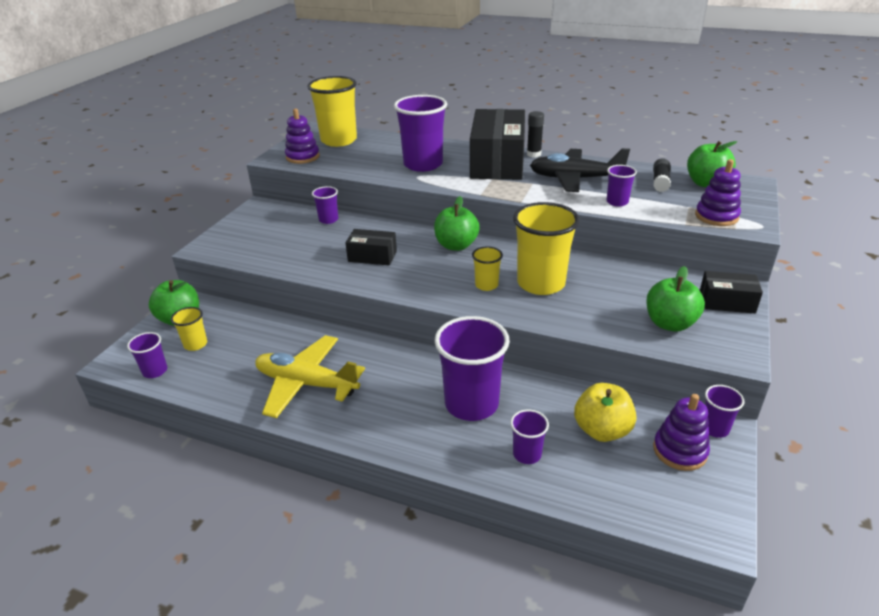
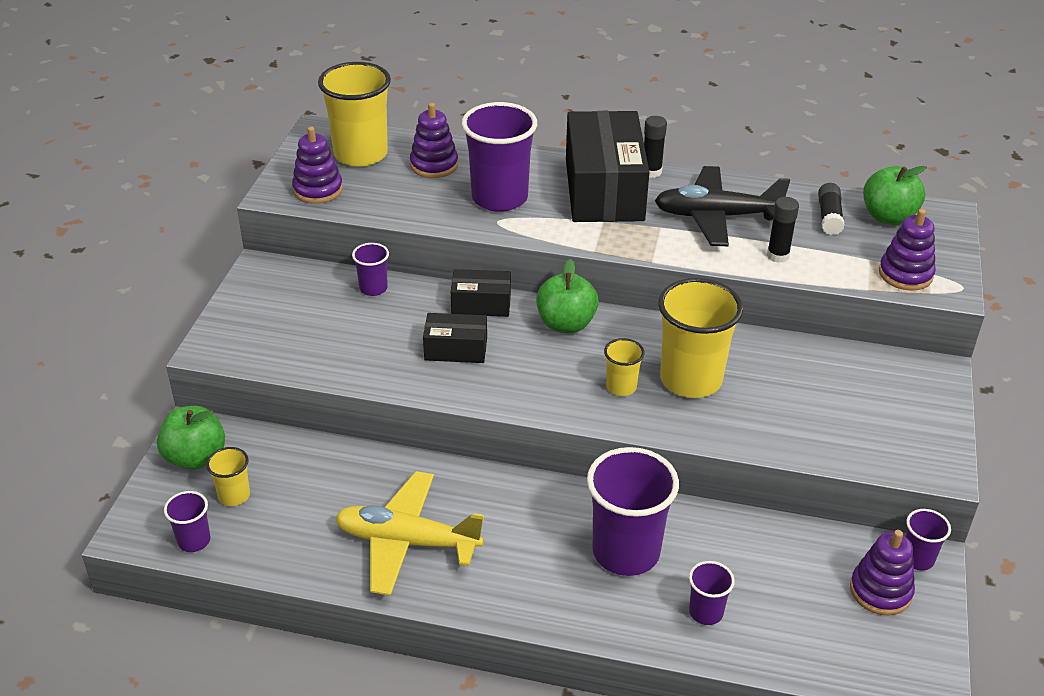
camera: 10 degrees left, 5 degrees up
yellow apple [574,383,636,442] -> none
purple cup [606,165,637,206] -> black glue stick [767,197,799,263]
green apple [646,266,705,332] -> none
black box [700,271,763,314] -> black box moved to [451,269,511,317]
none -> purple stacking toy [410,103,458,178]

